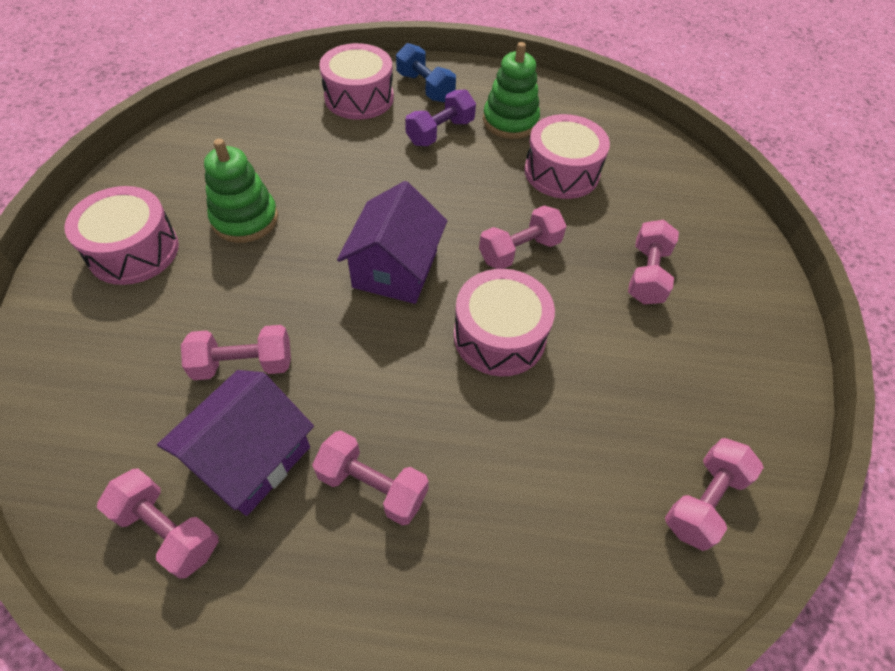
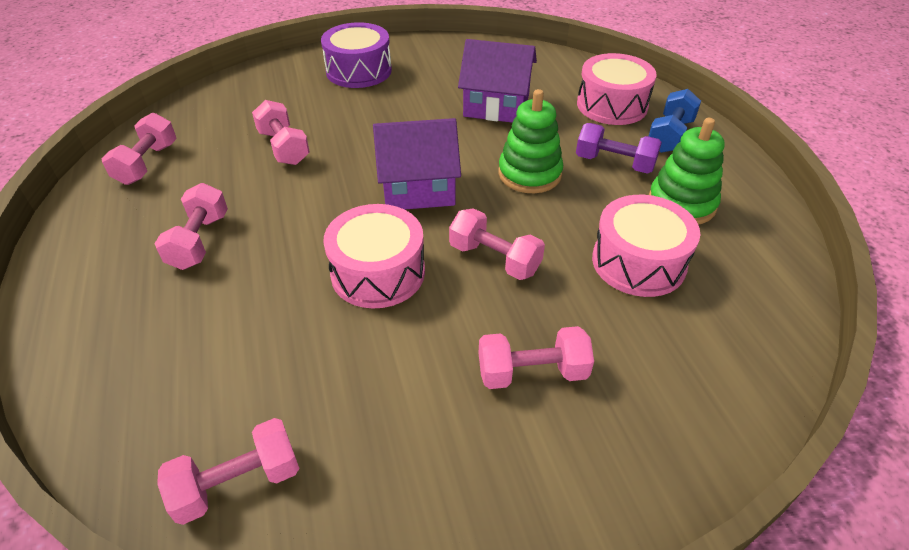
camera: 70 degrees right, 10 degrees down
pink drum [64,186,179,285] -> purple drum [321,22,392,88]
purple house [157,370,314,516] -> purple house moved to [458,39,537,123]
green stacking toy [204,139,278,243] -> green stacking toy moved to [498,89,563,193]
pink dumbbell [665,438,764,551] -> pink dumbbell turned 45 degrees counterclockwise [157,418,299,525]

